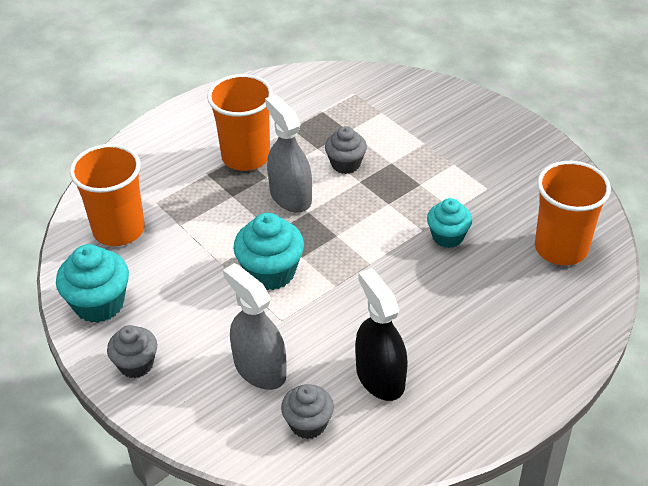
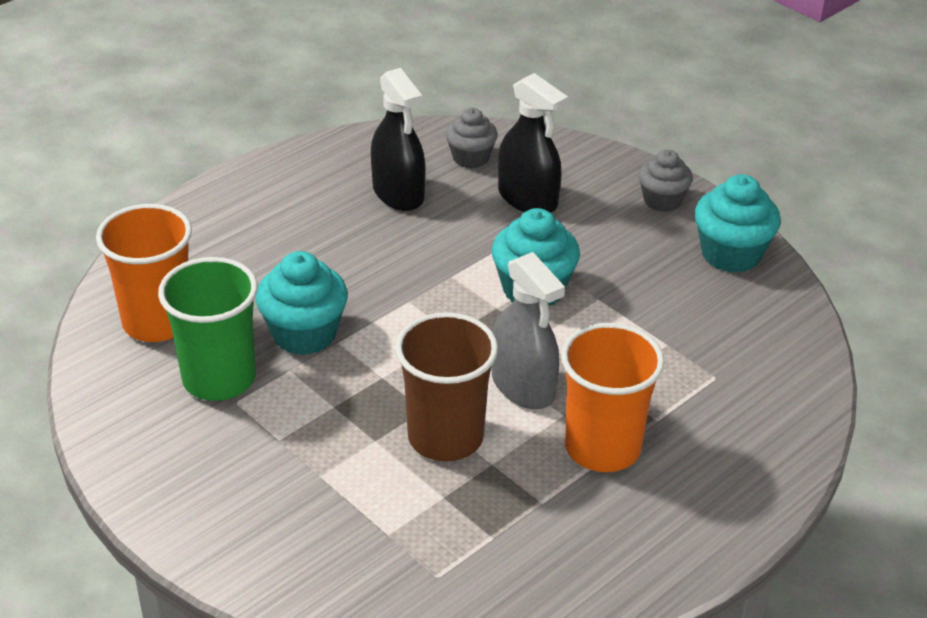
camera: 175 degrees right, 5 degrees down
orange cup [70,144,145,246] -> none
grey spray bottle [223,263,287,390] -> black spray bottle [498,73,568,213]
grey cupcake [325,126,367,174] -> brown cup [395,312,498,461]
turquoise cupcake [427,198,472,248] -> turquoise cupcake [256,251,348,355], size x1.51
none -> green cup [158,257,258,401]

